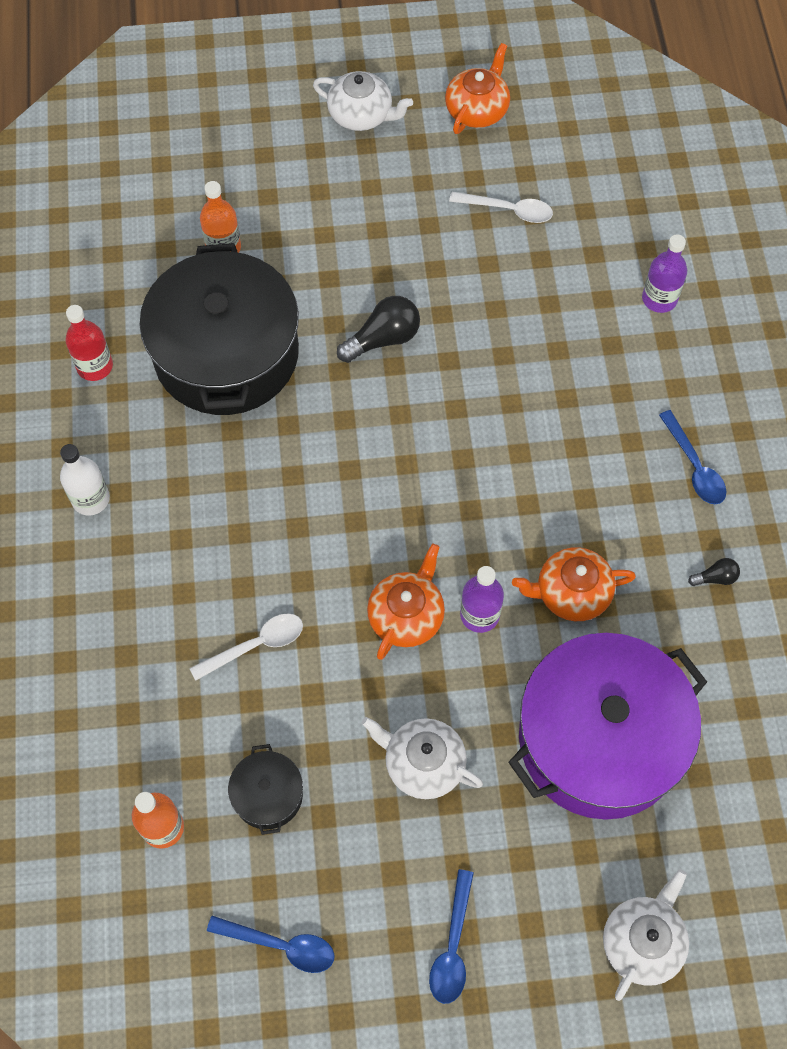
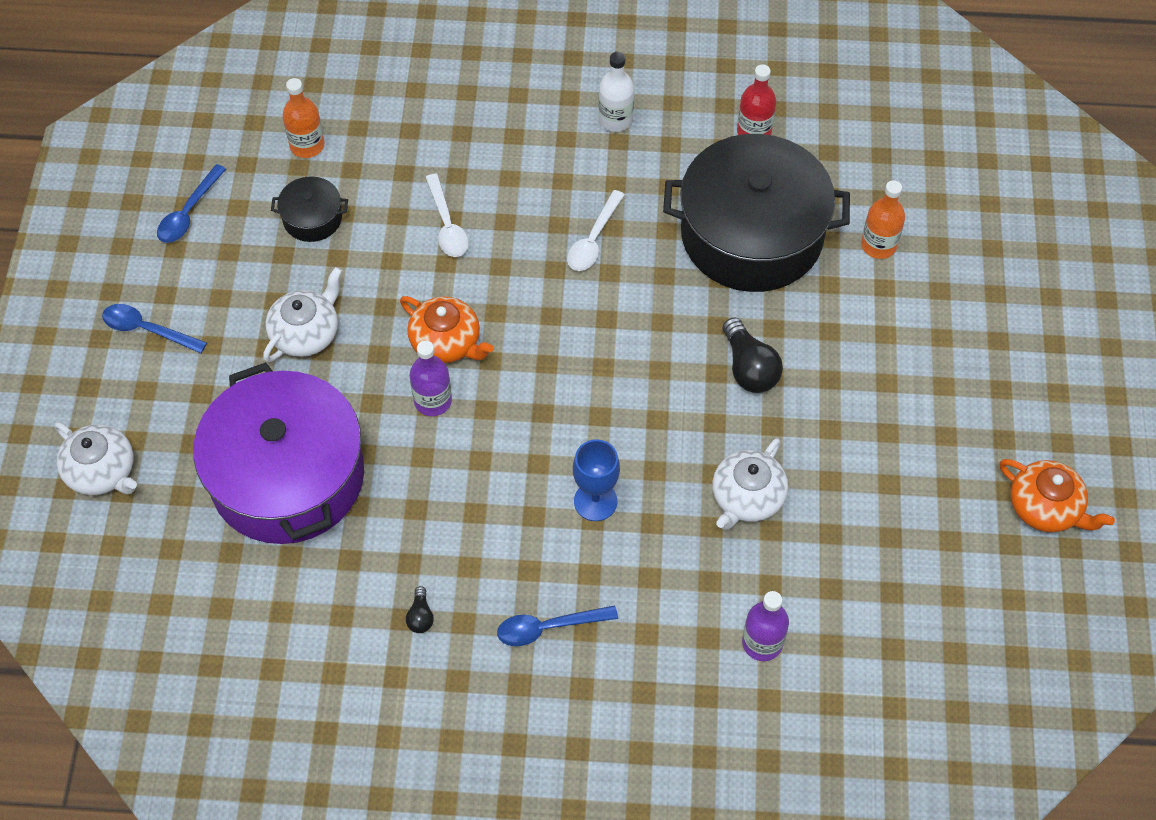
camera: 100 degrees right, 5 degrees down
white teapot [313,71,413,131] -> white teapot moved to [712,438,788,530]
white spoon [449,192,553,223] -> white spoon moved to [567,190,625,271]
orange teapot [512,547,636,621] -> none
none -> blue goblet [573,440,620,521]

